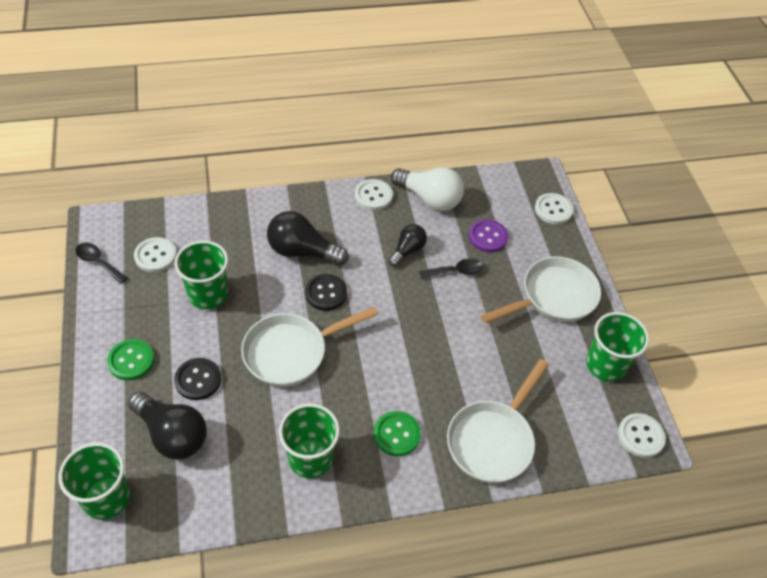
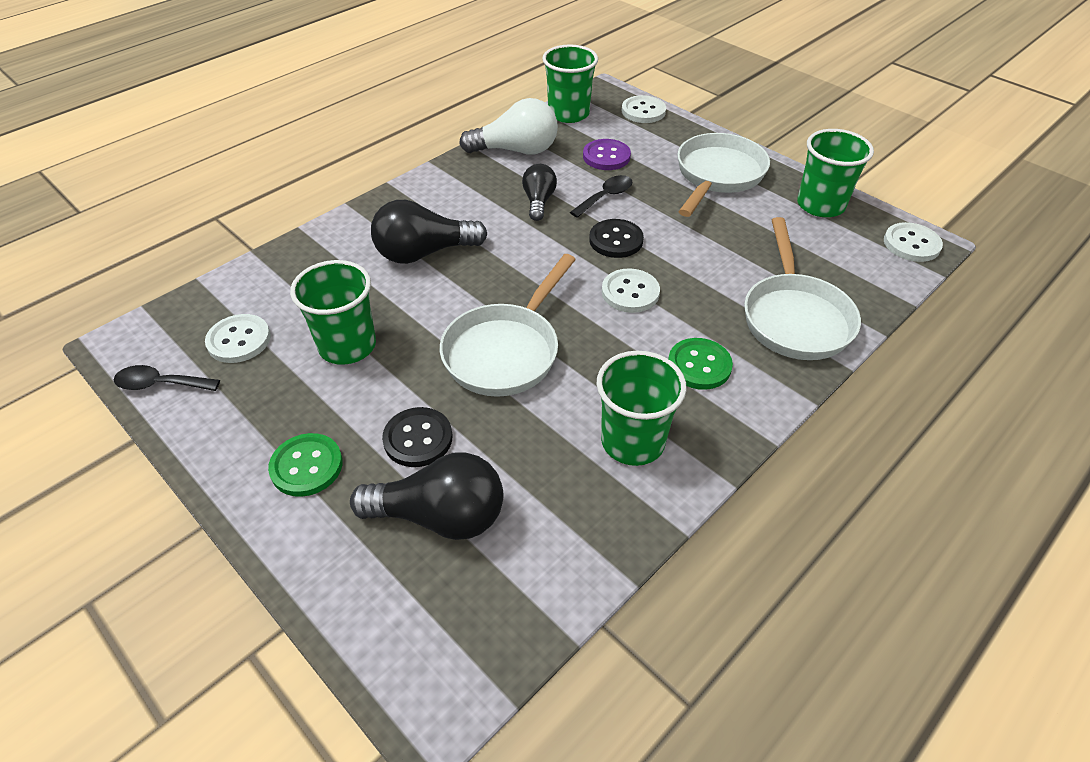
camera: 30 degrees left, 5 degrees down
green cup [59,443,130,520] -> green cup moved to [542,45,598,123]
black button [305,274,347,311] -> black button moved to [589,219,644,258]
white button [355,179,393,210] -> white button moved to [602,268,660,313]

